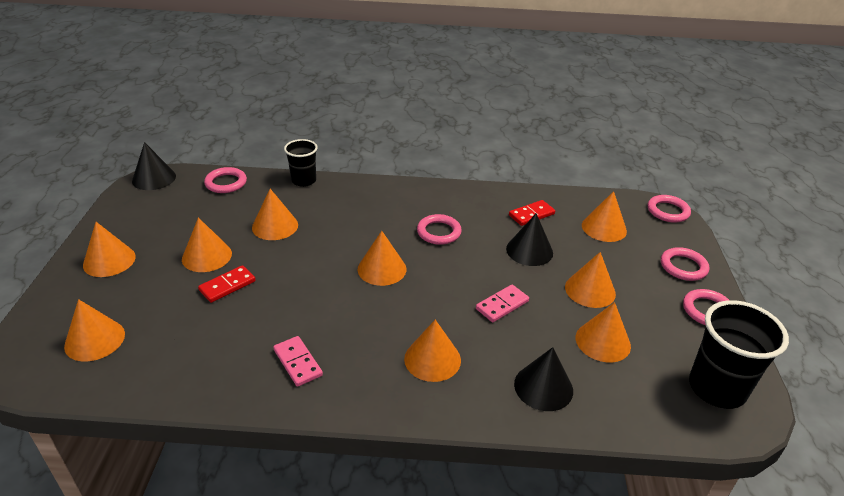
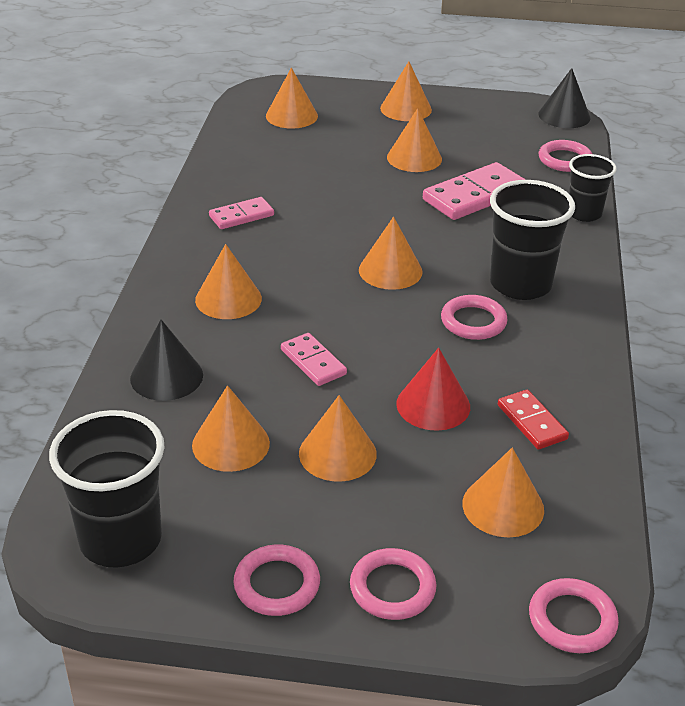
camera: 95 degrees right, 0 degrees up
red domino [198,265,256,303] -> none
orange cone [252,189,298,240] -> pink domino [423,162,526,220]
black cone [506,213,553,266] -> red cone [396,348,470,431]
none -> black cup [490,180,575,300]

